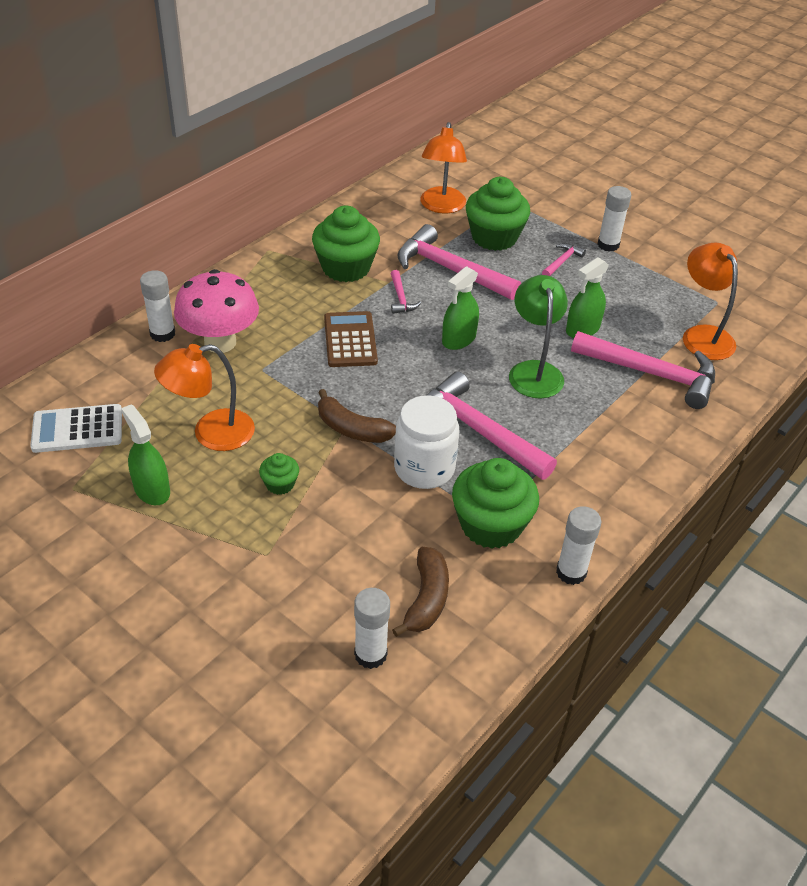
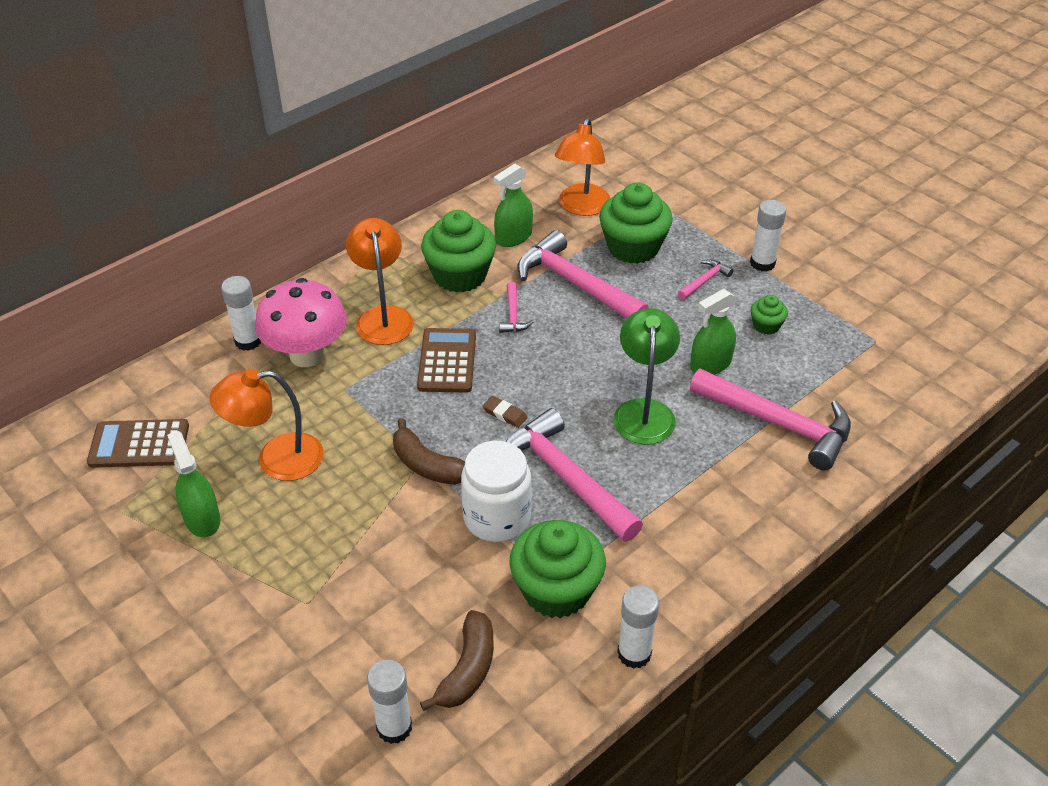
camera: 10 degrees right, 0 degrees up
white calculator [30,404,122,453] -> brown calculator [87,419,189,468]
green cupcake [259,453,299,495] -> green cupcake moved to [751,295,788,335]
green spray bottle [442,266,479,350] -> green spray bottle moved to [494,164,533,247]
orange lamp [683,243,738,360] -> orange lamp moved to [346,218,414,345]
none -> brown eraser [483,396,527,428]

